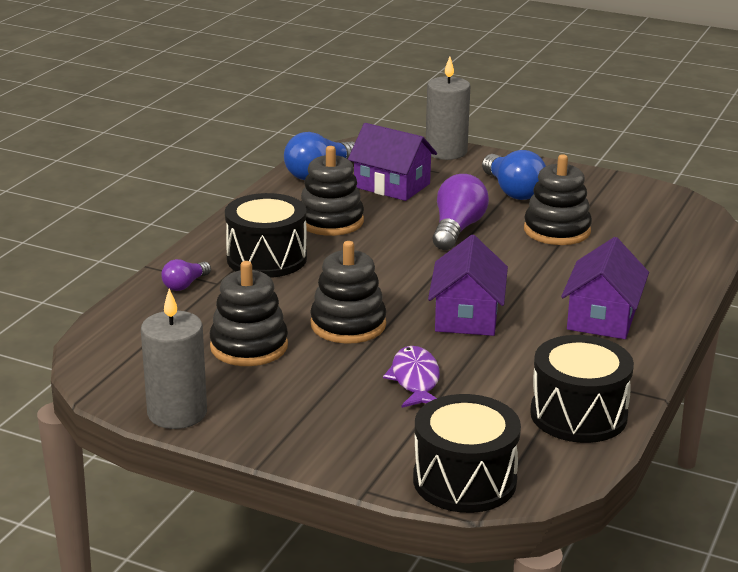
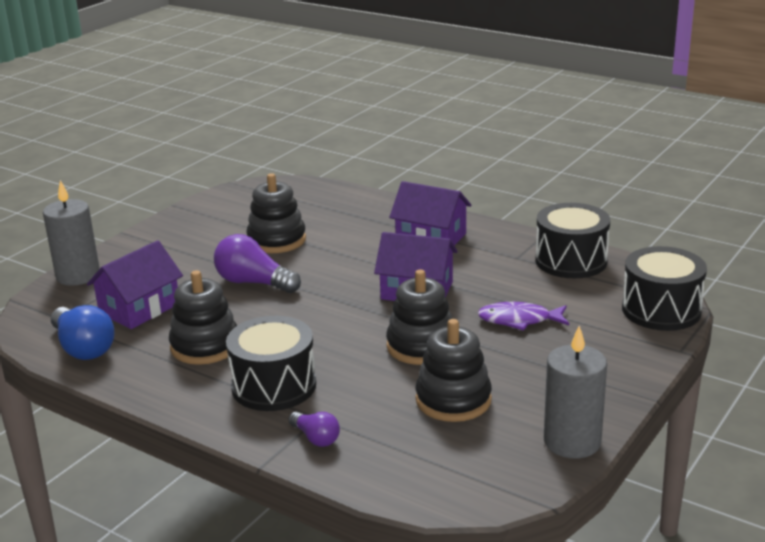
camera: 80 degrees left, 0 degrees up
blue light bulb [482,150,546,200] -> none

